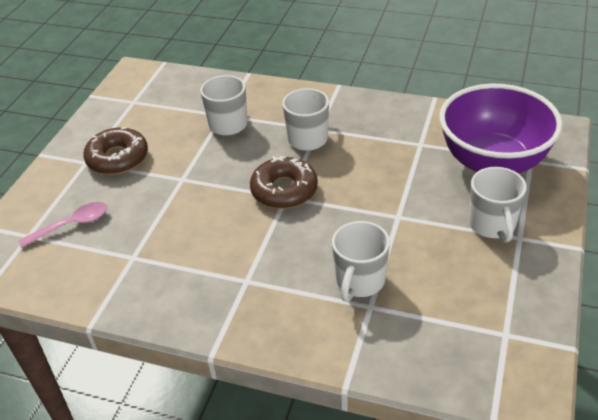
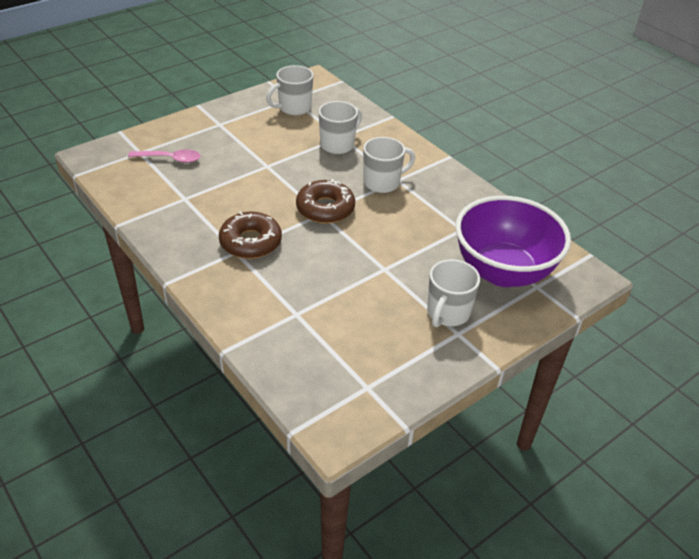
camera: 30 degrees right, 0 degrees up
brown donut [83,127,148,175] -> brown donut moved to [219,212,282,259]
white mug [332,221,390,302] -> white mug moved to [266,65,313,115]

